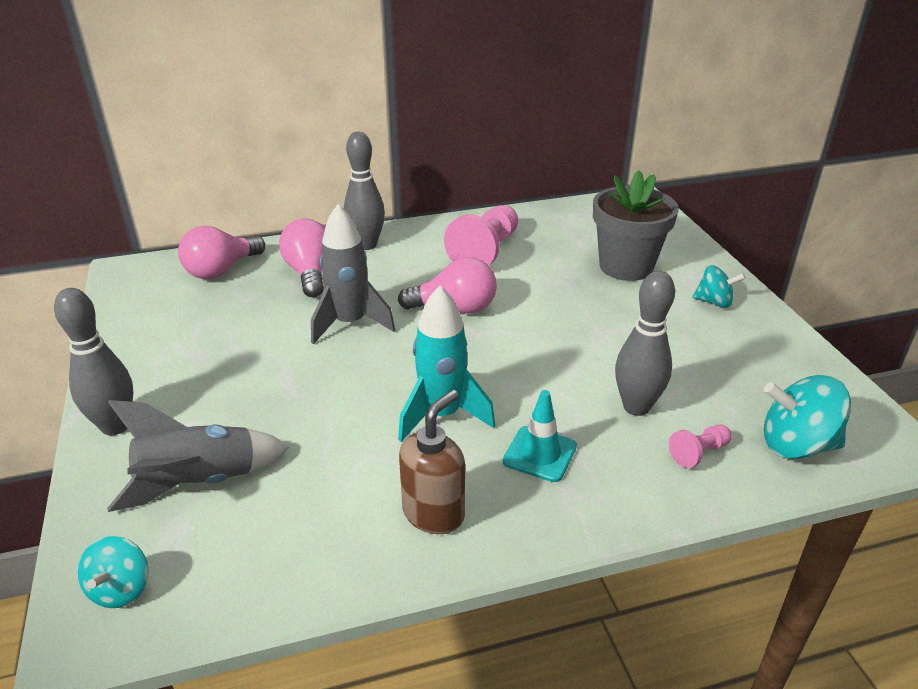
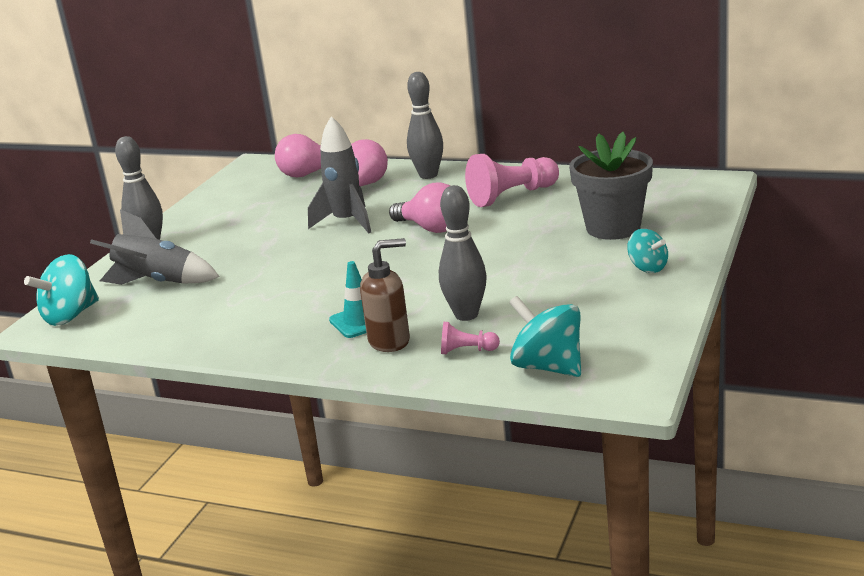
camera: 40 degrees right, 10 degrees down
turquoise spinning top [78,536,148,608] -> turquoise spinning top [24,254,99,326], size x1.61
turquoise rocket [398,286,495,442] -> none
brown soap dispenser [399,390,465,534] -> brown soap dispenser moved to [360,238,410,352]

